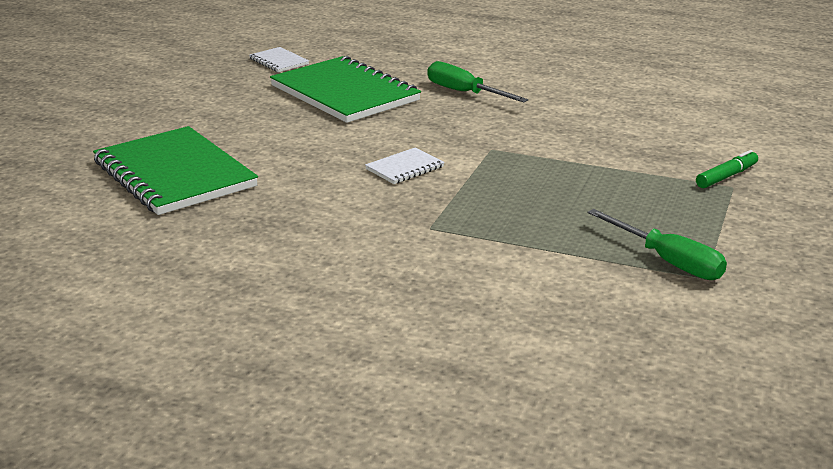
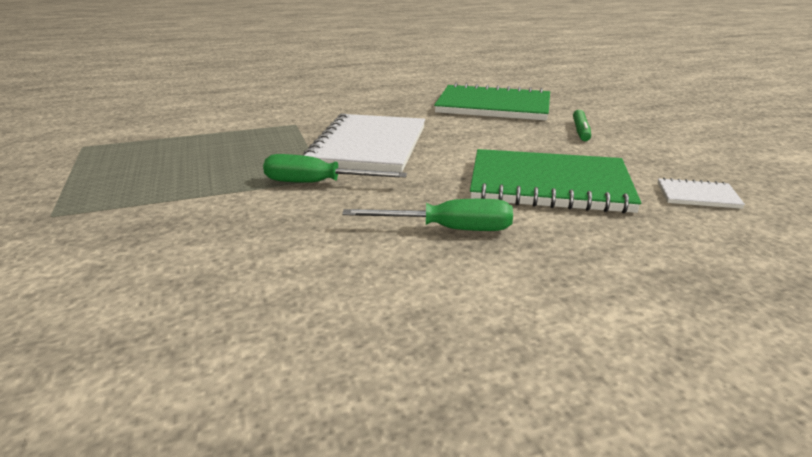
camera: 140 degrees right, 0 degrees up
white notebook [365,148,444,184] -> white notebook [303,113,425,172], size x2.30
green screwdriver [587,209,727,280] -> green screwdriver moved to [263,154,407,183]
green marker [696,150,758,188] -> green marker moved to [573,110,591,141]

